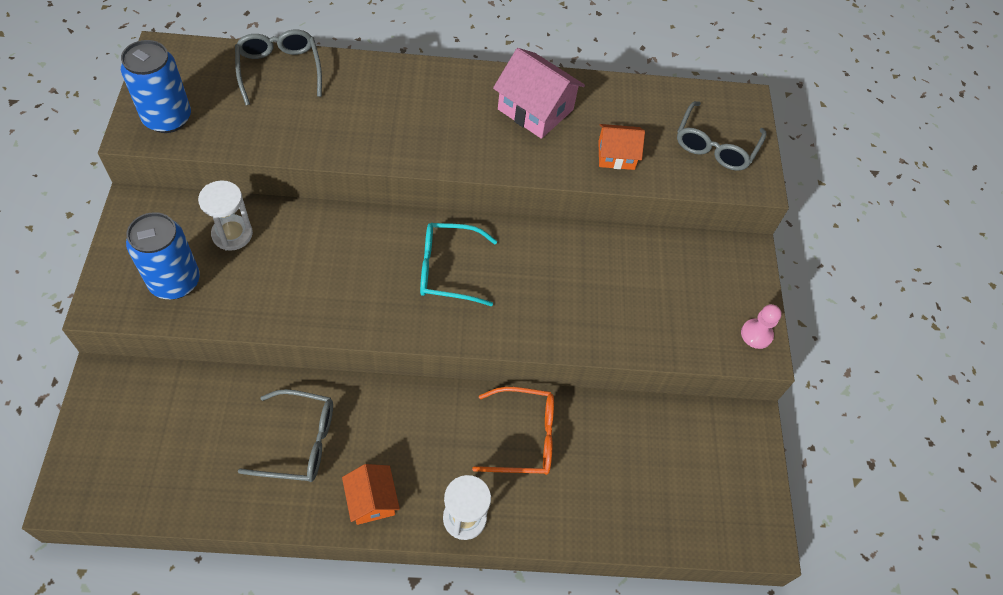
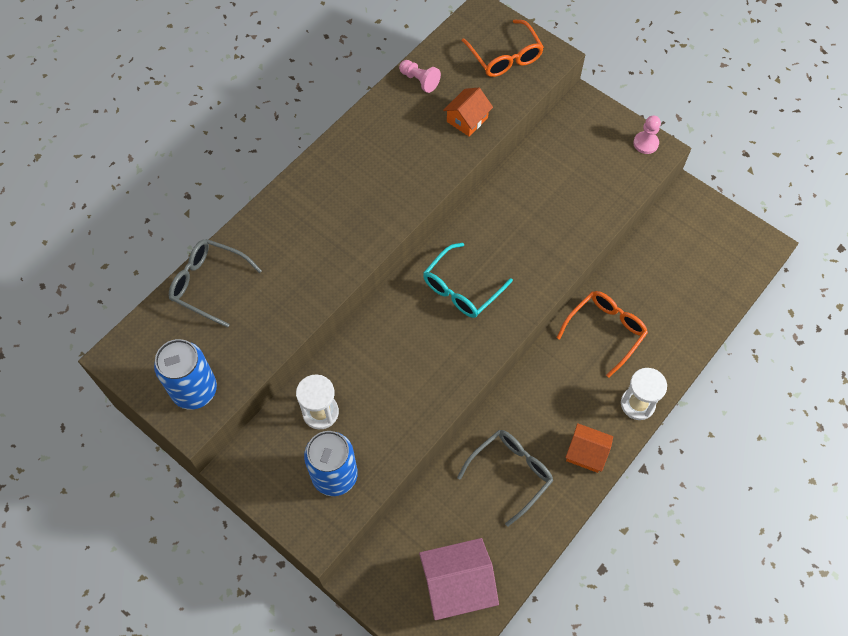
camera: 45 degrees left, 5 degrees up
pink house [493,48,585,139] -> pink house moved to [419,538,499,620]
grey glasses [677,101,766,171] -> orange glasses [462,19,544,77]
none -> pink pawn [399,60,441,93]

